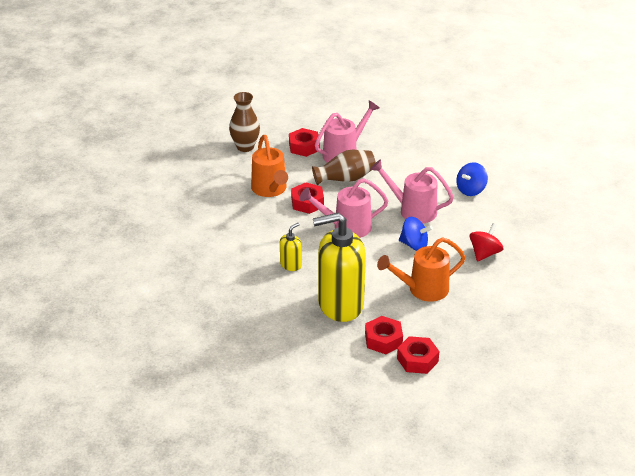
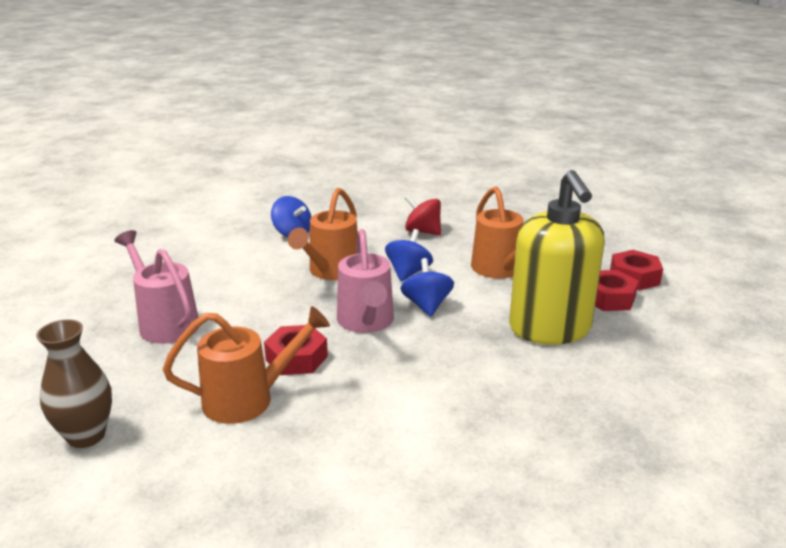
camera: 90 degrees left, 10 degrees down
yellow soap dispenser [280,223,302,271] -> none
red nut [289,128,320,157] -> none
brown vase [312,150,376,185] -> none
pink watering can [370,159,454,223] -> orange watering can [288,188,358,280]
none -> blue spinning top [401,258,454,317]

